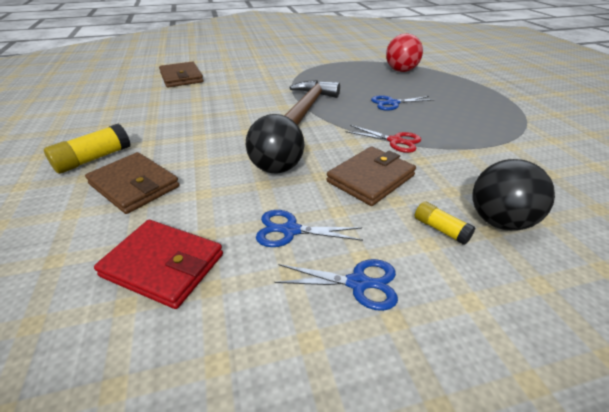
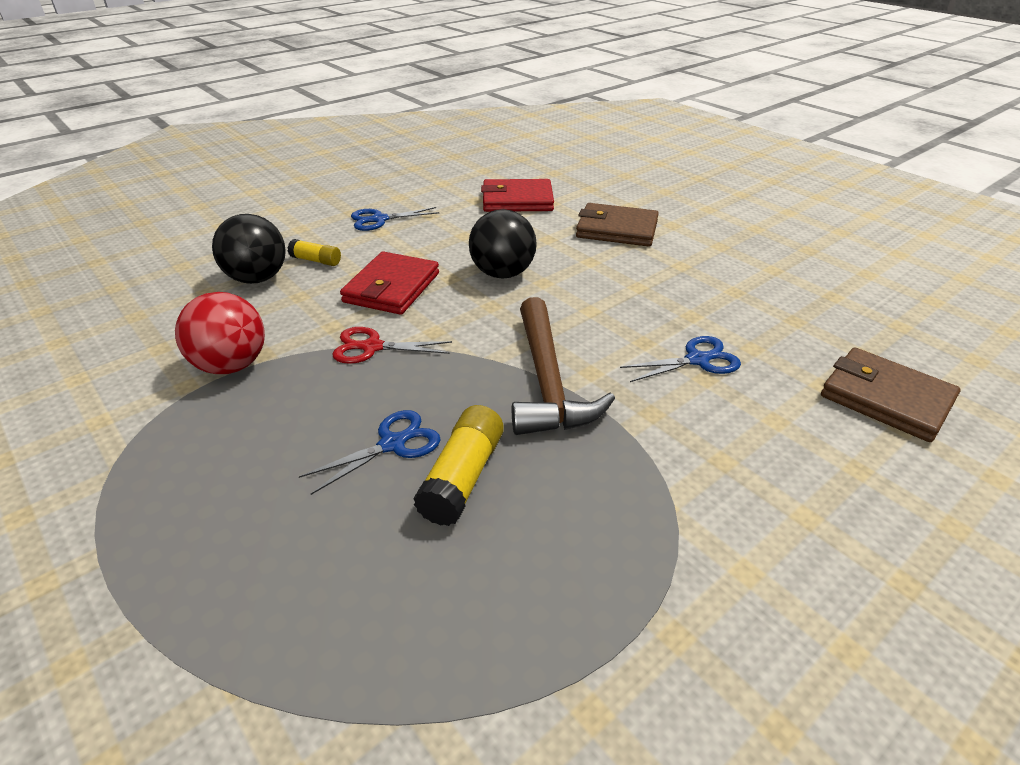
camera: 155 degrees right, 0 degrees up
yellow glue stick [44,123,131,174] -> yellow glue stick moved to [413,405,504,526]
blue scissors [256,210,363,247] -> blue scissors moved to [620,336,741,382]
brown wallet [326,146,416,206] -> red wallet [340,251,439,315]
red ball [386,33,423,72] -> red ball moved to [175,292,265,374]

